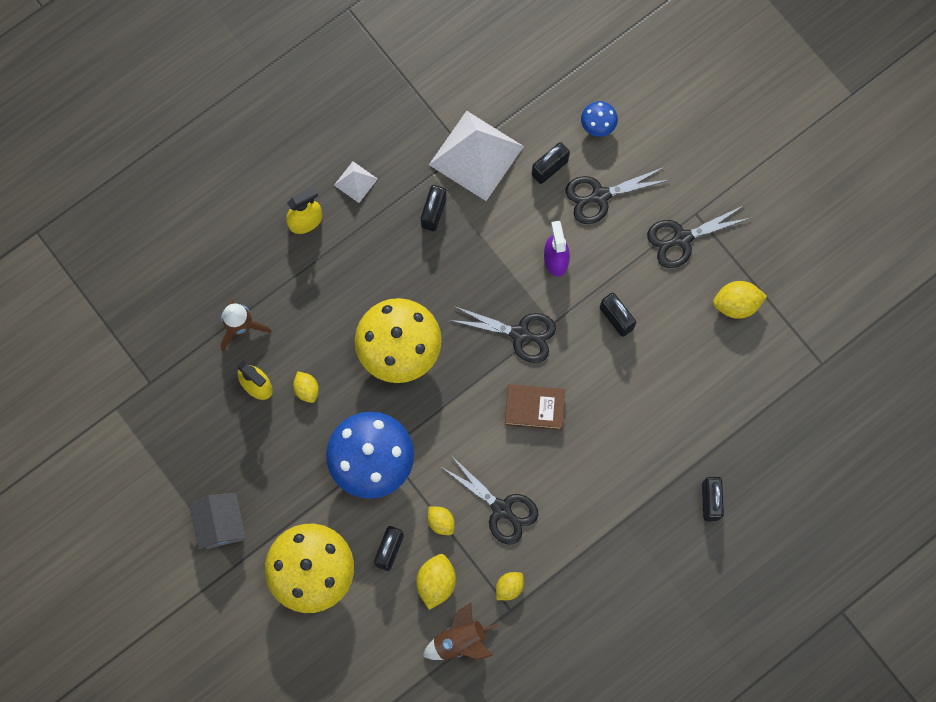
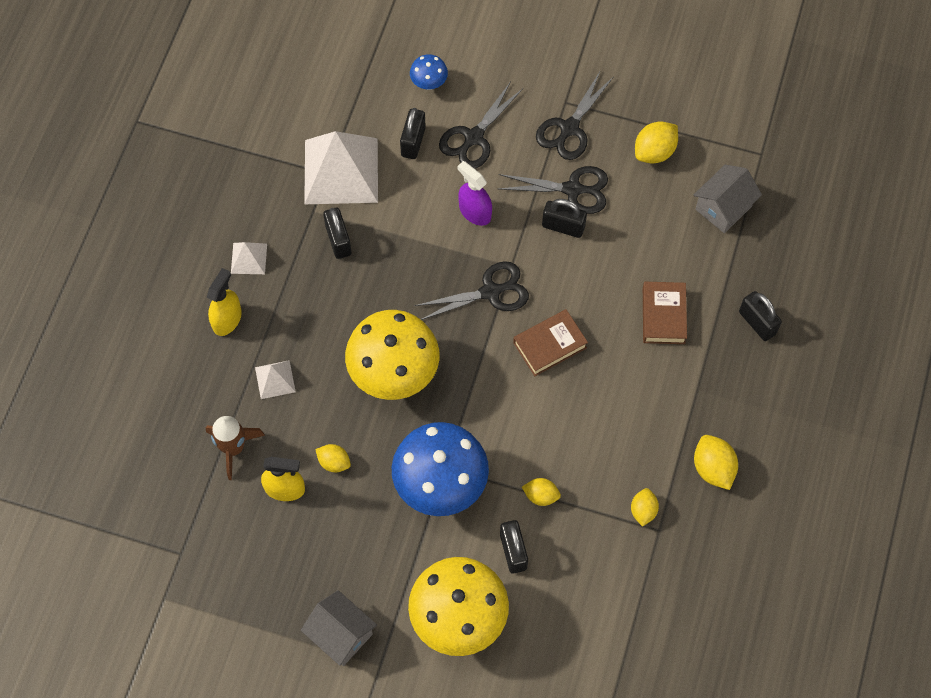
camera: 35 degrees left, 10 degrees down
yellow lemon [416,554,456,610] -> yellow lemon moved to [694,435,738,490]
brown rocket [423,603,499,660] -> none
black scissors [443,457,538,545] -> black scissors moved to [498,166,608,214]
none -> white pyramid [255,360,296,399]
none -> brown book [643,282,687,344]
none -> grey house [694,165,762,233]

